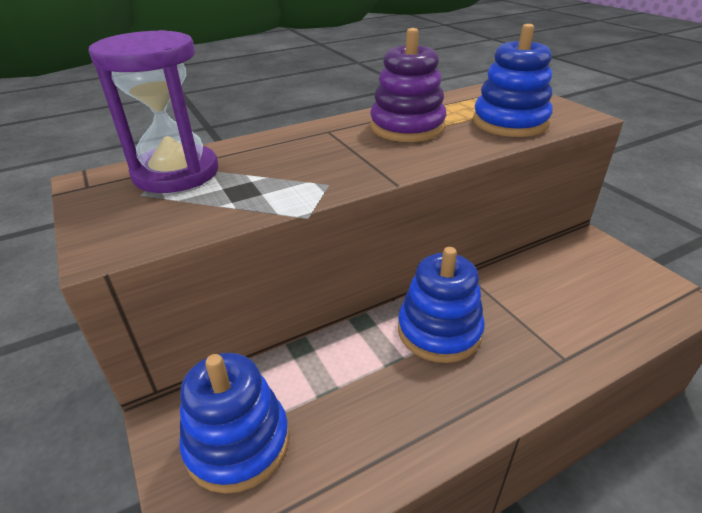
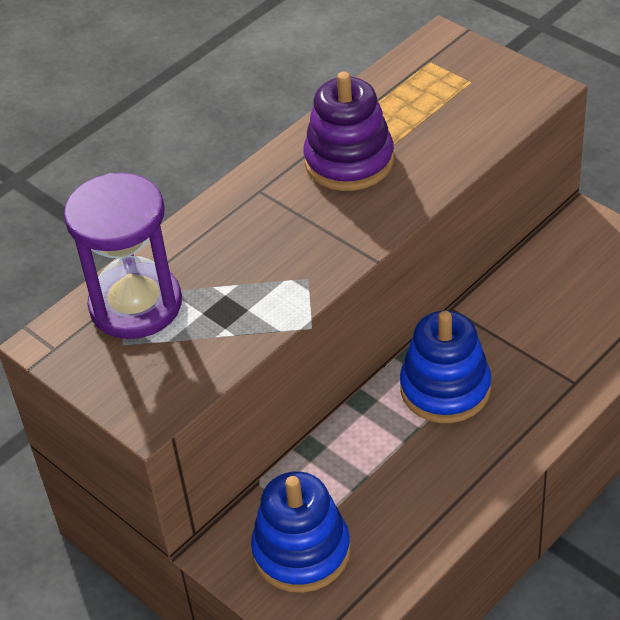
camera: 15 degrees left, 10 degrees up
blue stacking toy [473,24,553,137] -> none

